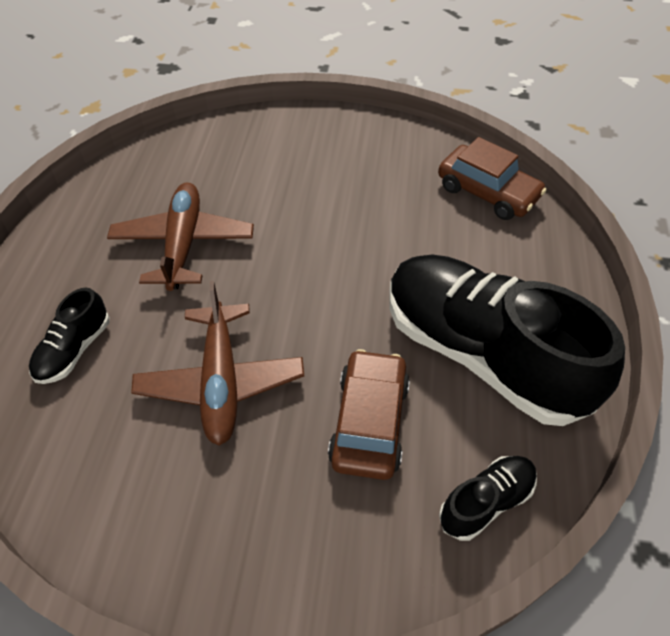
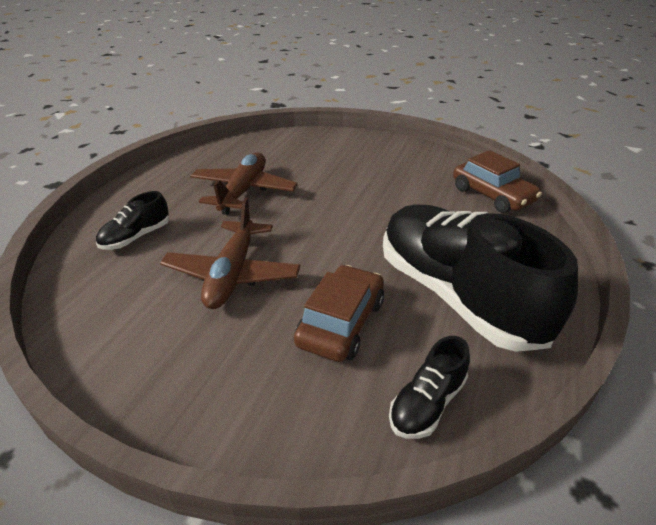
camera: 15 degrees right, 15 degrees down
black shoe [439,456,537,541] -> black shoe turned 150 degrees clockwise [389,336,470,439]

